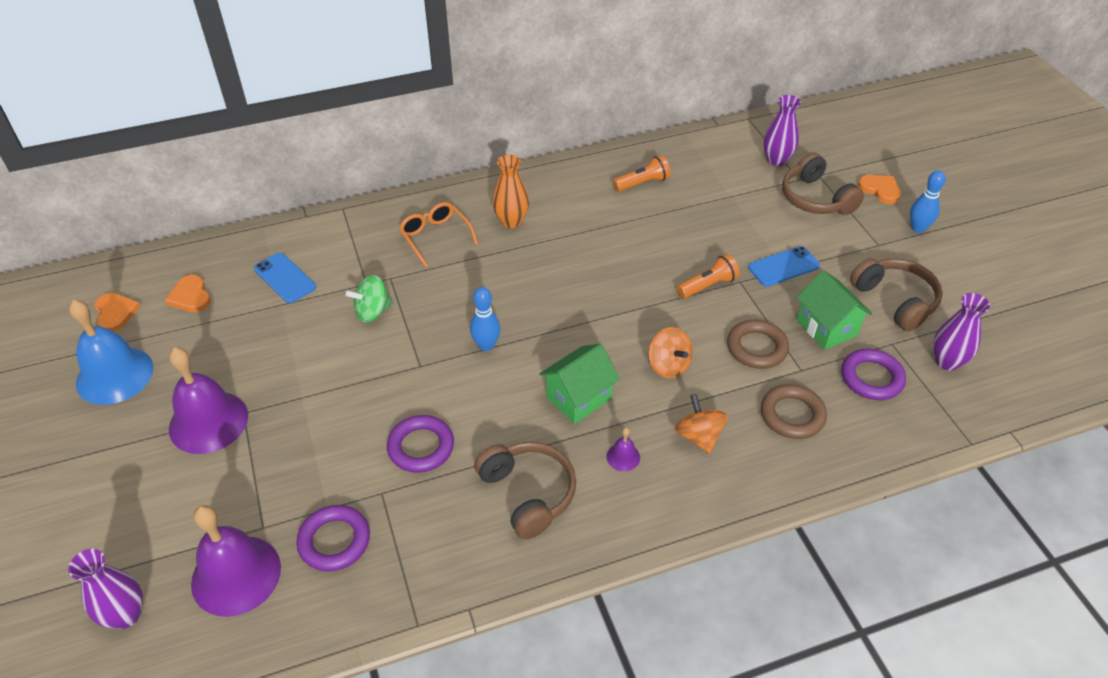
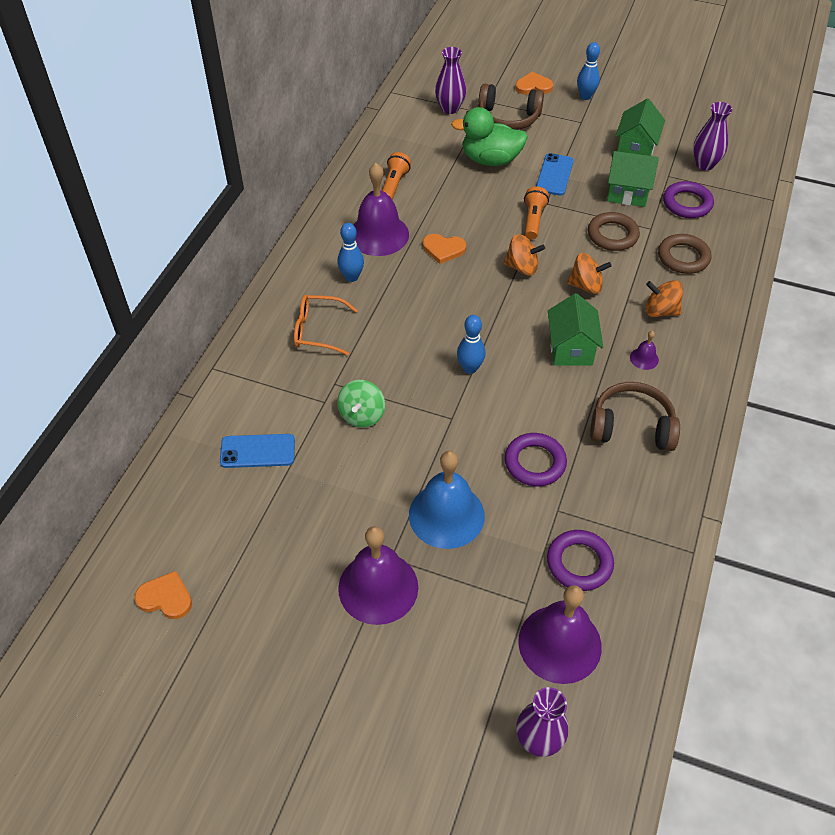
camera: 50 degrees left, 5 degrees up
blue bell [69,300,154,405] -> blue bell moved to [409,451,485,549]
orange heart [165,275,211,312] -> orange heart moved to [423,234,466,264]
orange vase [492,155,529,228] -> blue bowling pin [338,223,364,282]
brown headphones [850,258,943,332] -> green house [615,98,665,156]
none -> purple bell [353,163,409,256]
none -> green duck [451,107,528,166]
none -> orange spinning top [504,234,545,276]

